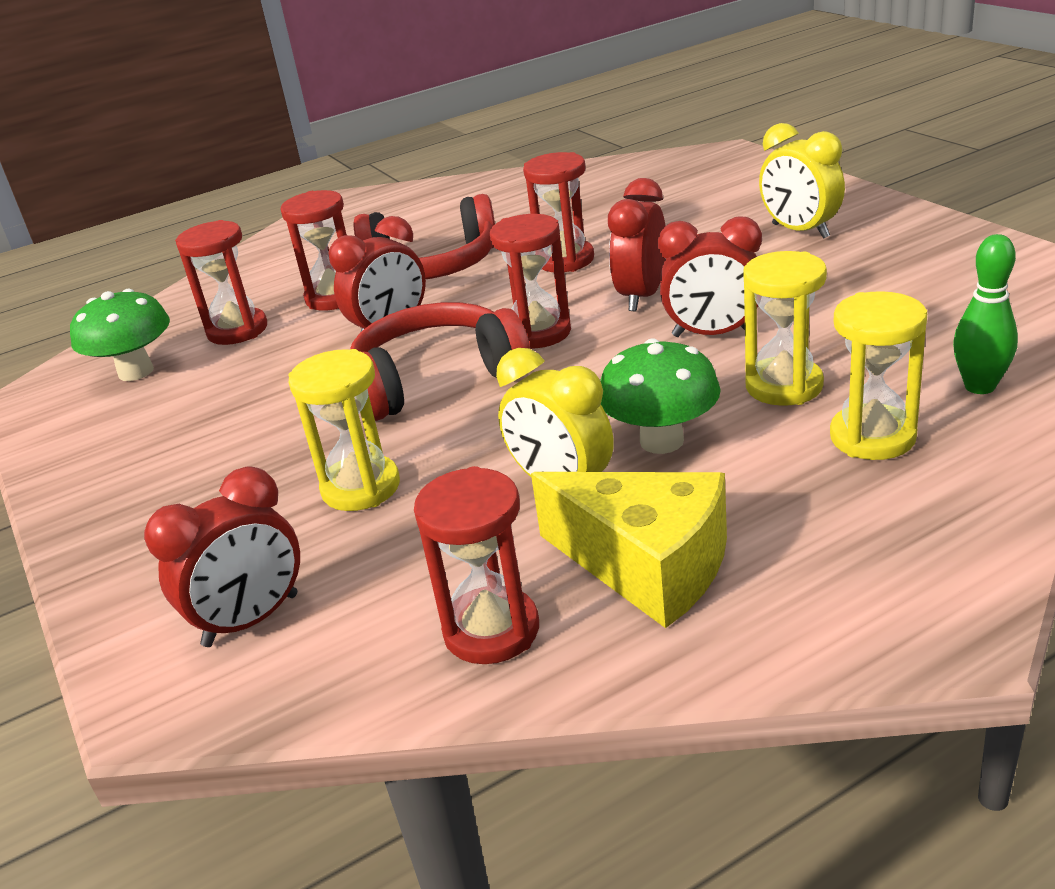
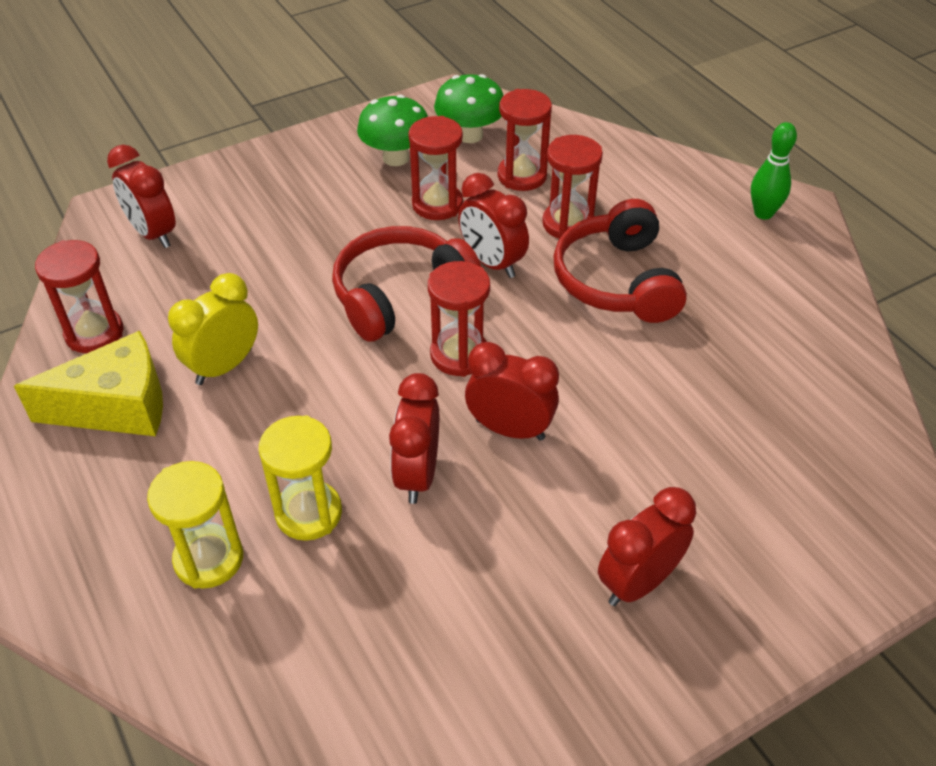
camera: 85 degrees right, 15 degrees up
yellow hourglass [288,349,400,511] -> none
red headphones [350,302,530,421] -> red headphones turned 105 degrees counterclockwise [332,226,481,342]
red hourglass [523,152,594,272] -> red hourglass moved to [408,116,463,220]
yellow cheese [531,472,727,628] -> yellow cheese turned 135 degrees counterclockwise [14,331,163,436]
green mushroom [600,338,721,454] -> green mushroom moved to [357,94,428,166]
yellow clock [759,123,845,239] -> red clock [598,487,696,606]
green bowling pin [953,234,1018,394] -> green bowling pin moved to [751,122,797,220]

